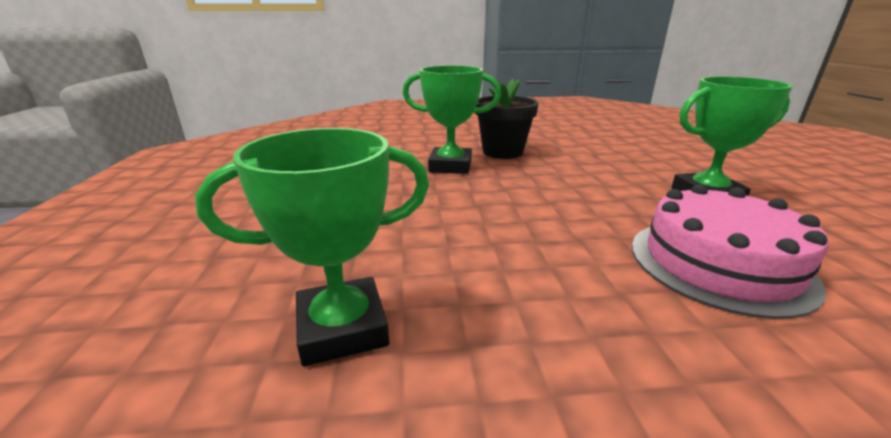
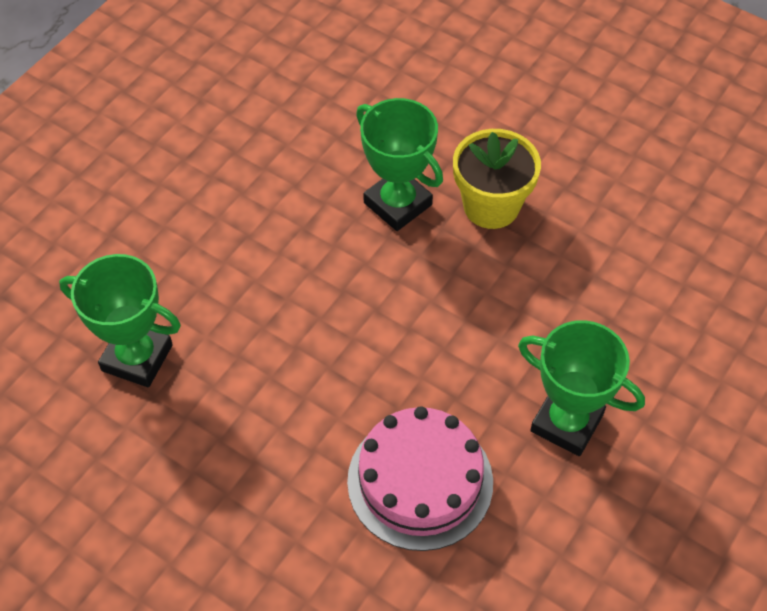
camera: 40 degrees right, 30 degrees up
black flower pot [475,79,539,159] -> yellow flower pot [453,129,541,229]

